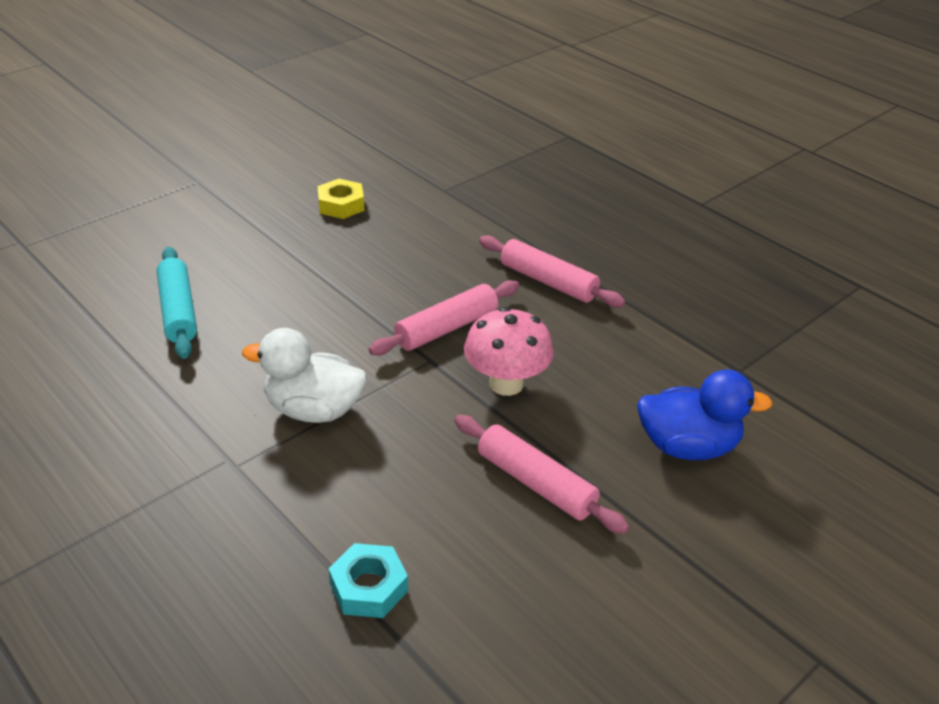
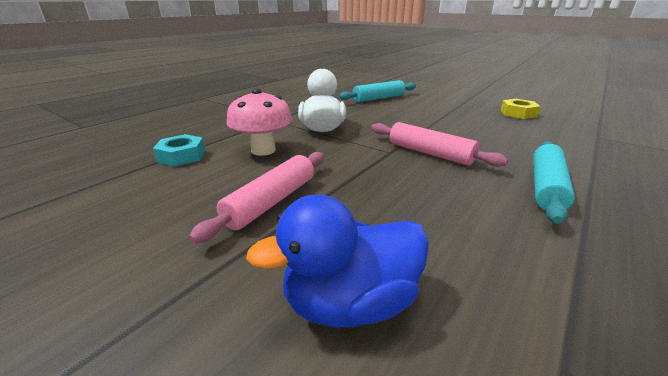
camera: 80 degrees right, 10 degrees down
pink mushroom [464,307,554,396] -> pink mushroom moved to [226,88,293,156]
pink rolling pin [479,235,625,307] -> turquoise rolling pin [533,141,575,224]
blue duck [637,370,773,460] -> blue duck turned 75 degrees clockwise [246,194,429,328]

